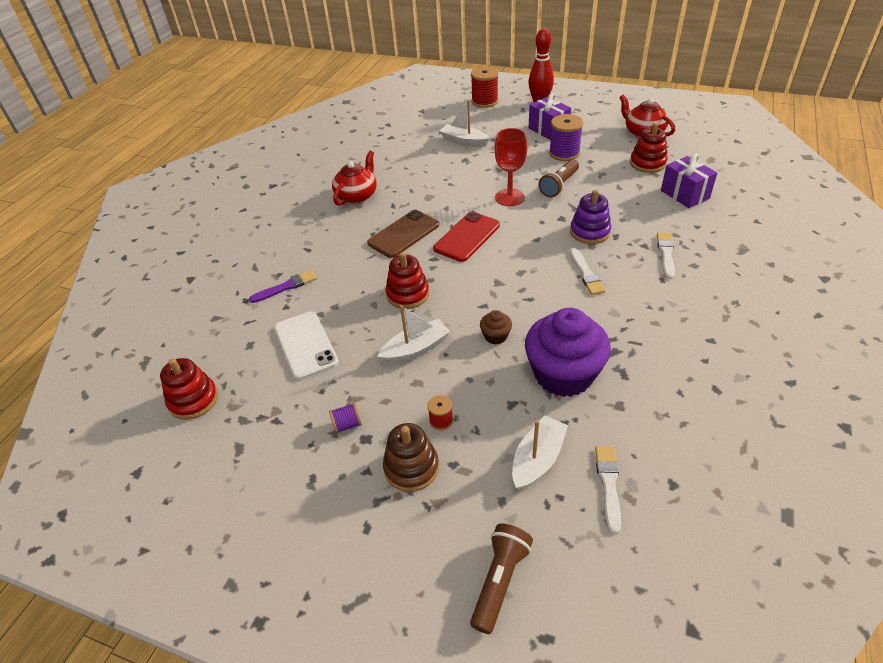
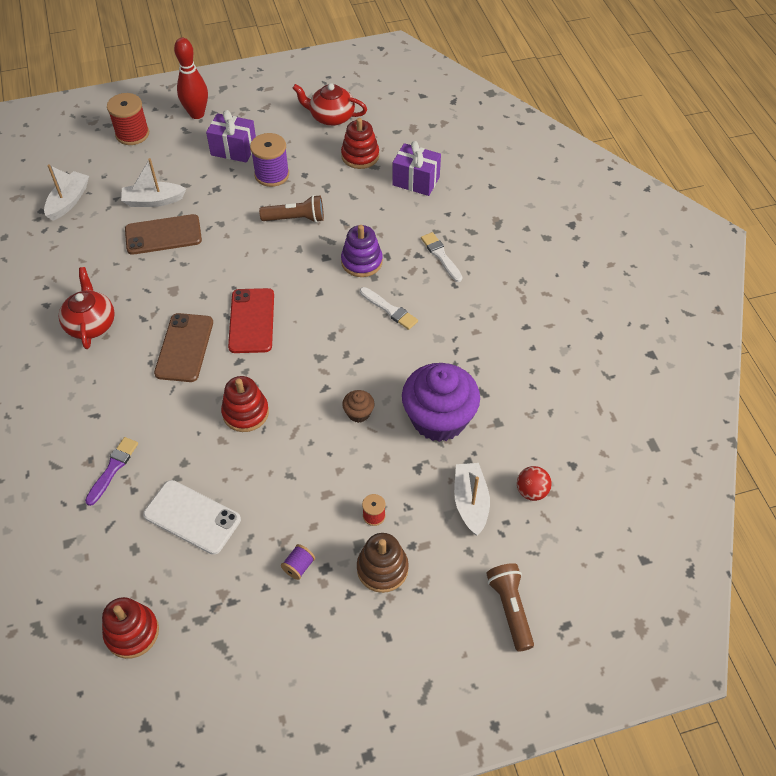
camera: 40 degrees left, 10 degrees up
white boat [377,305,450,364] -> white boat moved to [44,164,89,221]
red goblet [495,128,527,206] -> none
brown flashlight [539,159,579,197] -> brown flashlight turned 90 degrees counterclockwise [259,195,324,222]
white brush [595,446,621,534] -> red ball [517,466,552,501]
none -> brown phone [125,214,202,255]

